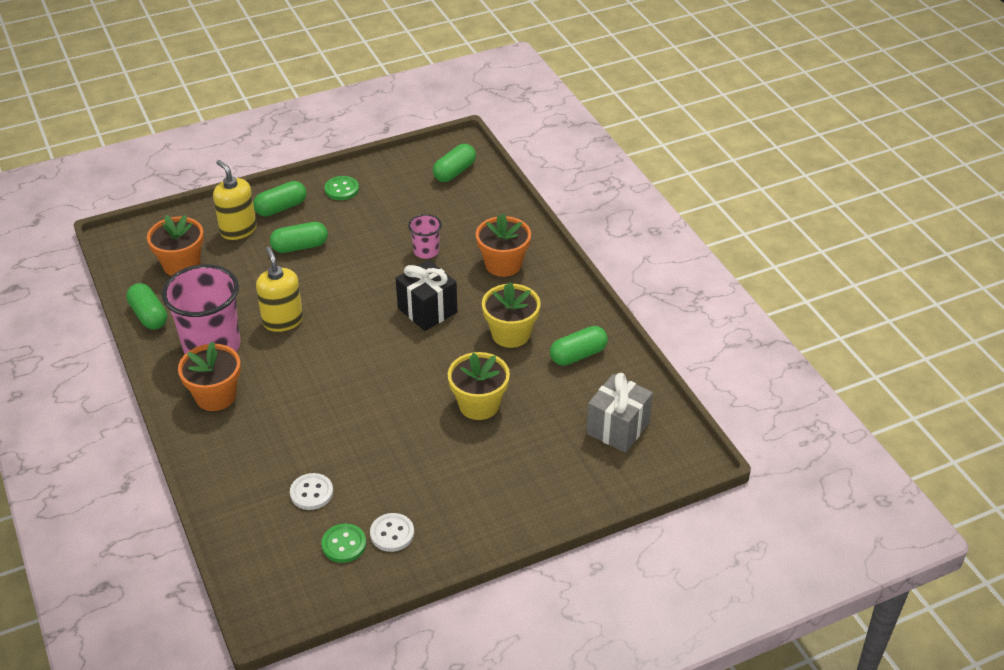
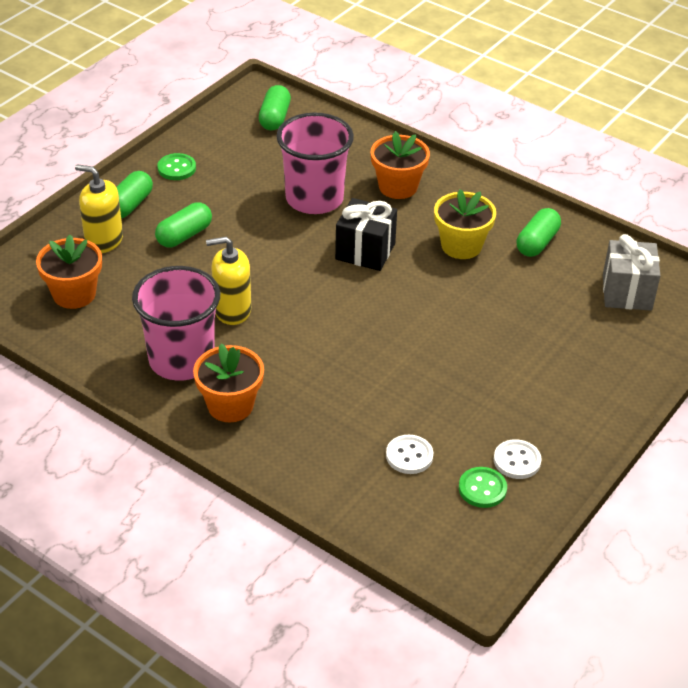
camera: 30 degrees left, 0 degrees up
green capsule [126,283,167,330] -> none
yellow soap dispenser [256,247,303,332] -> yellow soap dispenser turned 45 degrees counterclockwise [206,237,251,325]
pink cup [408,214,442,259] -> pink cup [276,112,354,214], size x2.06
yellow flower pot [448,352,510,420] -> none

